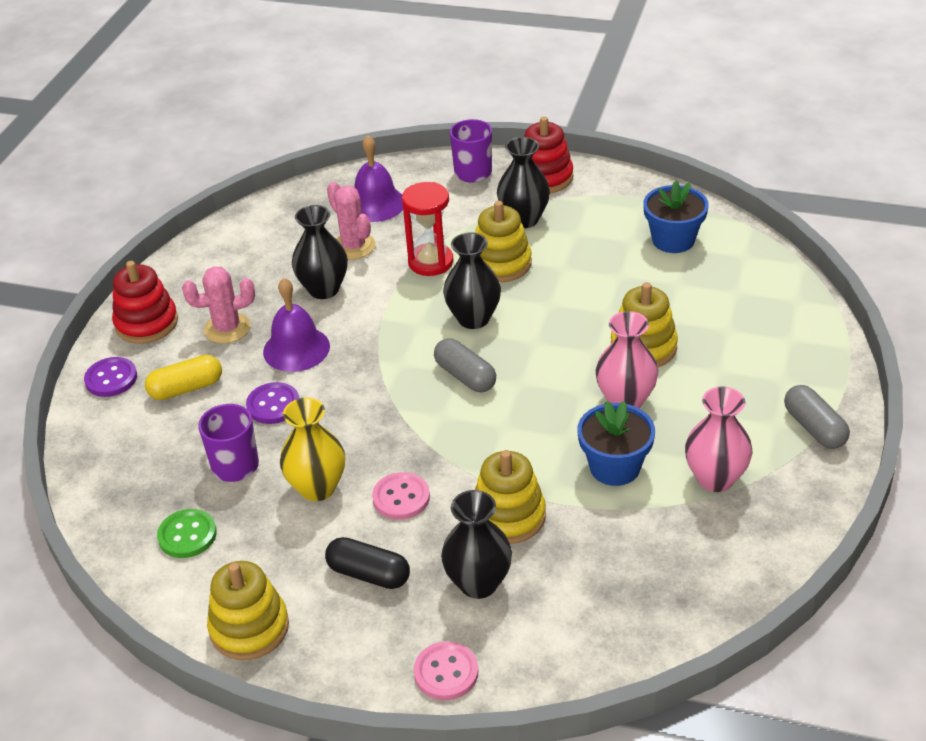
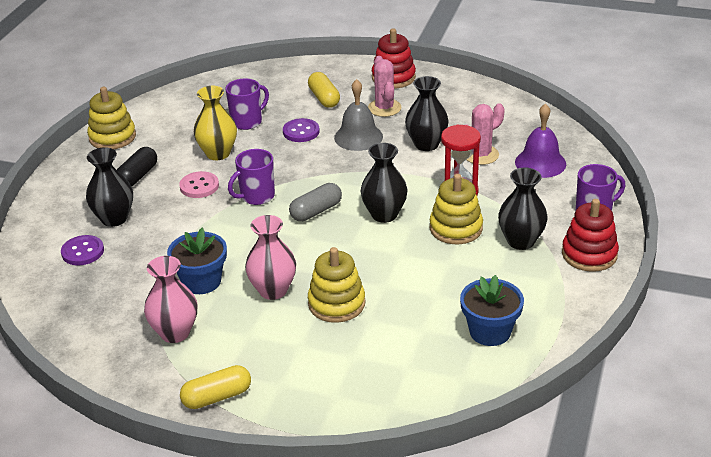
camera: 90 degrees right, 5 degrees down
purple button [84,357,137,397] -> purple button moved to [61,235,104,265]
green button [157,509,217,558] -> none
purple bell [263,278,330,372] -> grey bell [334,79,383,151]
pink button [414,641,479,700] -> none
yellow stacking toy [475,450,546,544] -> none
grey capsule [784,385,850,449] -> yellow capsule [180,365,251,409]
none -> purple mug [228,149,275,205]

